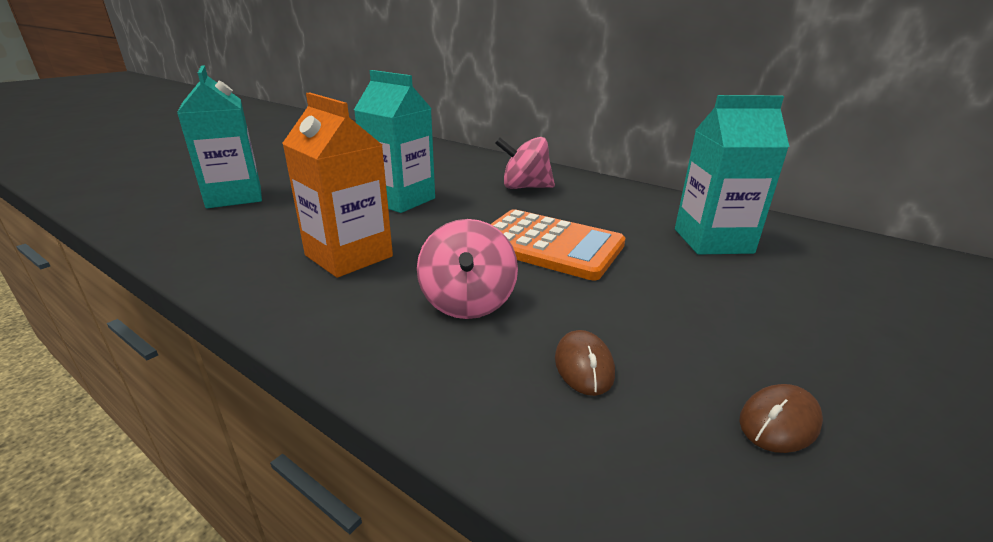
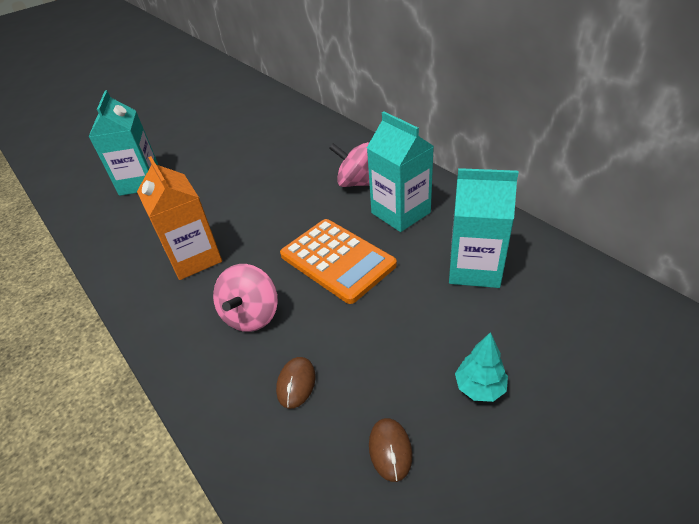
camera: 20 degrees right, 15 degrees up
turquoise carton [354,70,435,213] -> turquoise carton moved to [367,111,434,232]
brown mouse [739,384,823,453] -> brown mouse turned 75 degrees counterclockwise [369,418,413,482]
none -> turquoise tree [455,332,508,402]

